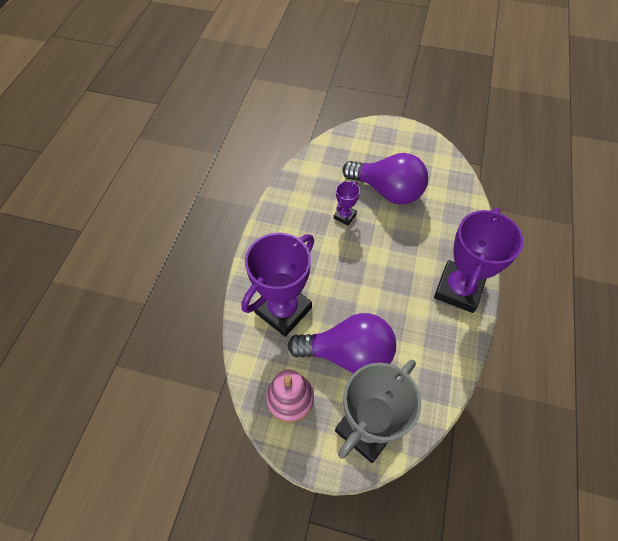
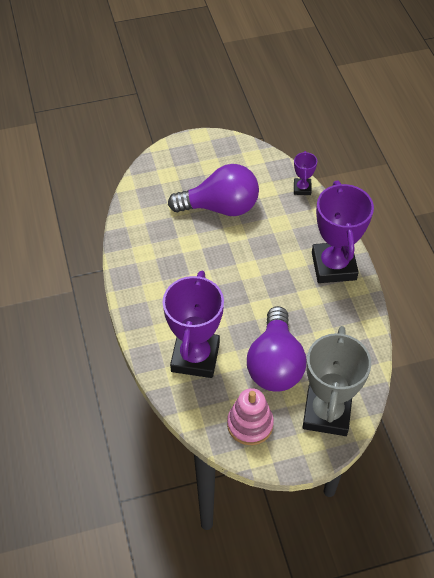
camera: 30 degrees left, 5 degrees down
purple light bulb [287,313,396,374] -> purple light bulb turned 120 degrees clockwise [247,306,306,392]
purple trophy [334,181,360,226] -> purple trophy moved to [294,151,317,195]

